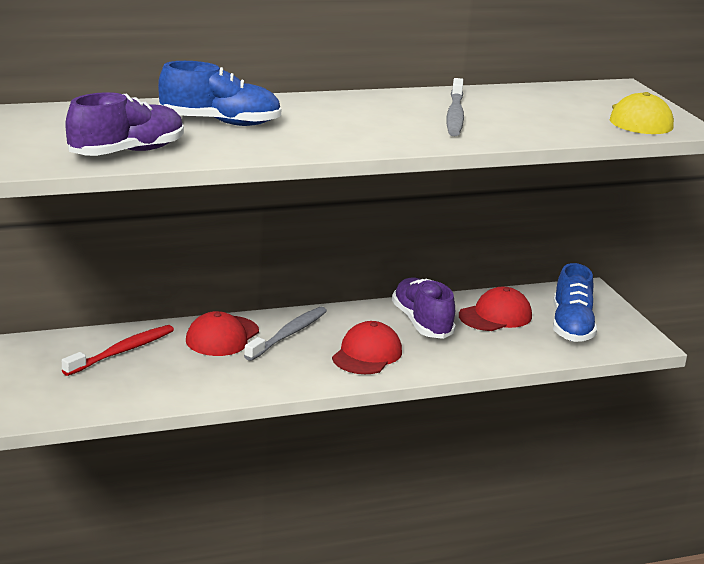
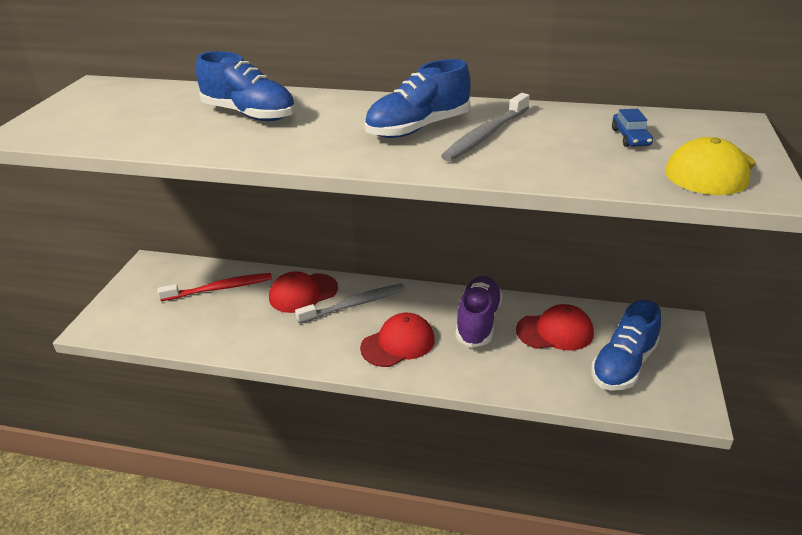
camera: 35 degrees right, 10 degrees up
purple shoe [66,92,184,156] -> none
none -> blue shoe [364,59,471,138]
none -> blue car [612,109,653,147]

